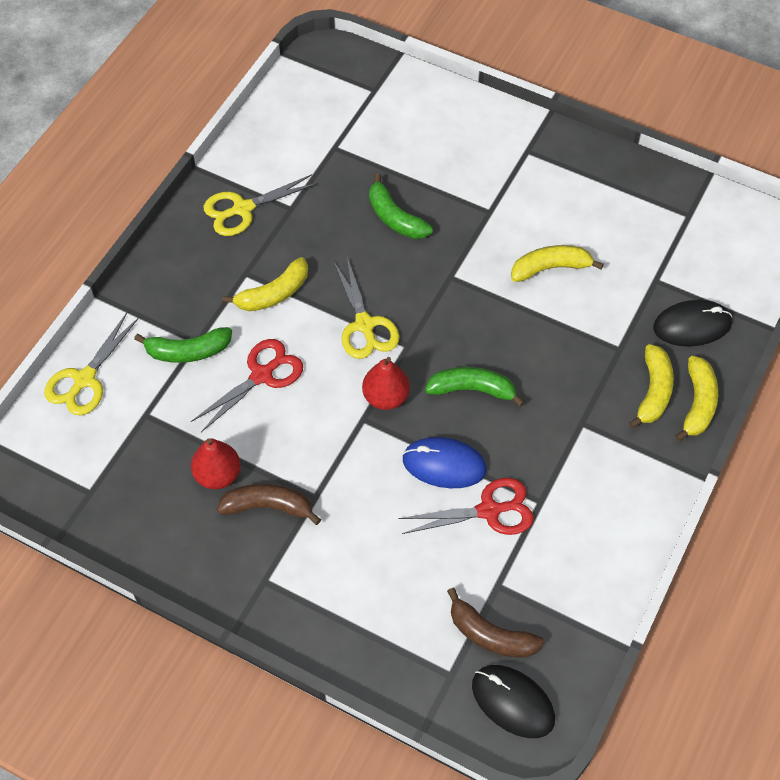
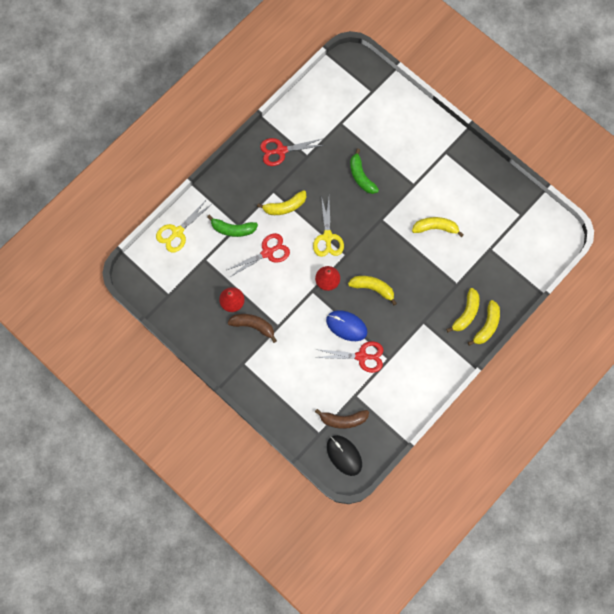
camera: 15 degrees right, 15 degrees up
yellow scissors [204,174,318,236] -> red scissors [260,138,324,166]
green banana [425,367,525,407] -> yellow banana [348,276,397,305]
brown banana [447,588,544,658] -> brown banana turned 45 degrees counterclockwise [315,409,369,429]
black mouse [653,300,732,347] -> none

